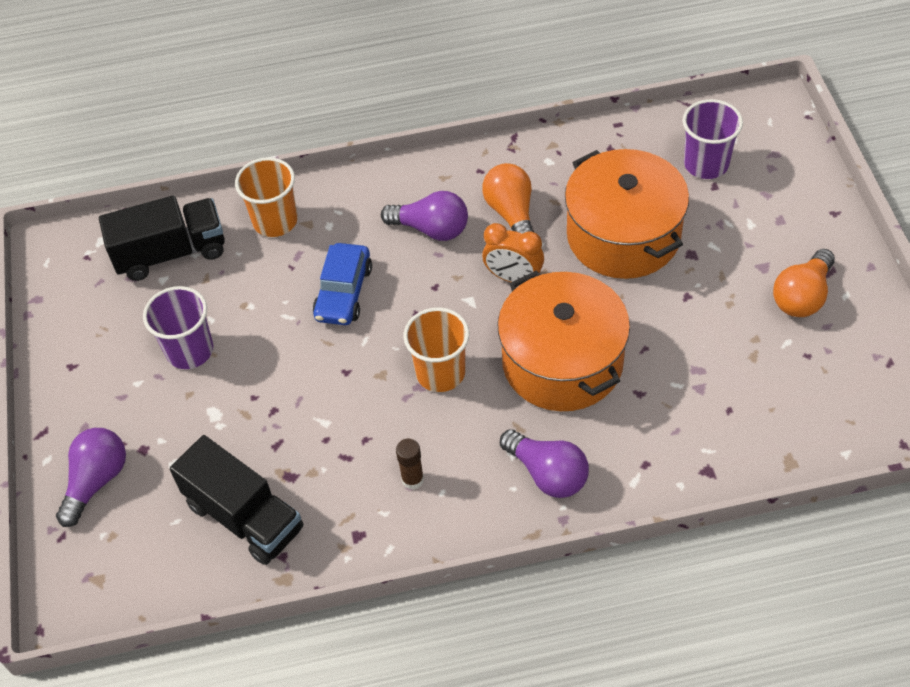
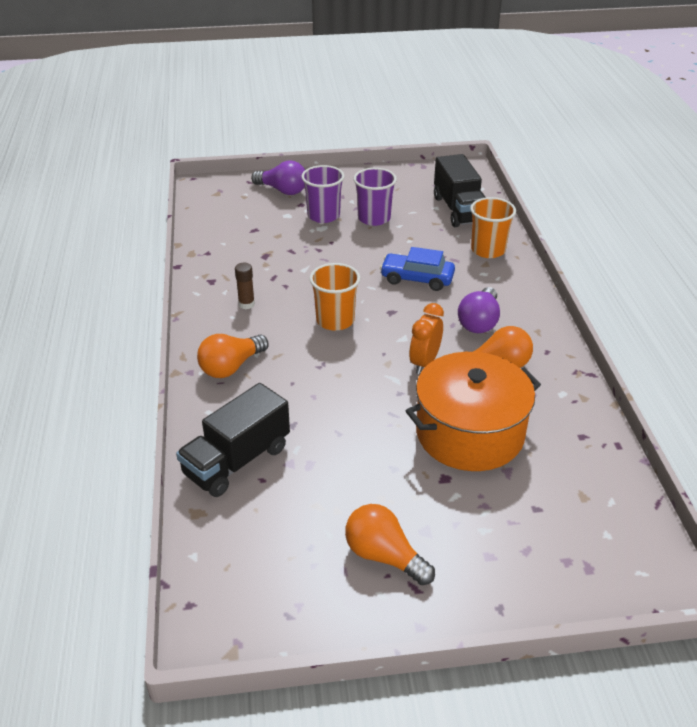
camera: 90 degrees right, 15 degrees down
black truck [170,435,303,565] -> black truck moved to [176,383,290,497]
orange pot [497,271,630,411] -> none
purple light bulb [500,429,589,498] -> orange light bulb [197,334,268,378]
purple cup [683,99,743,179] -> purple cup moved to [301,165,344,223]

